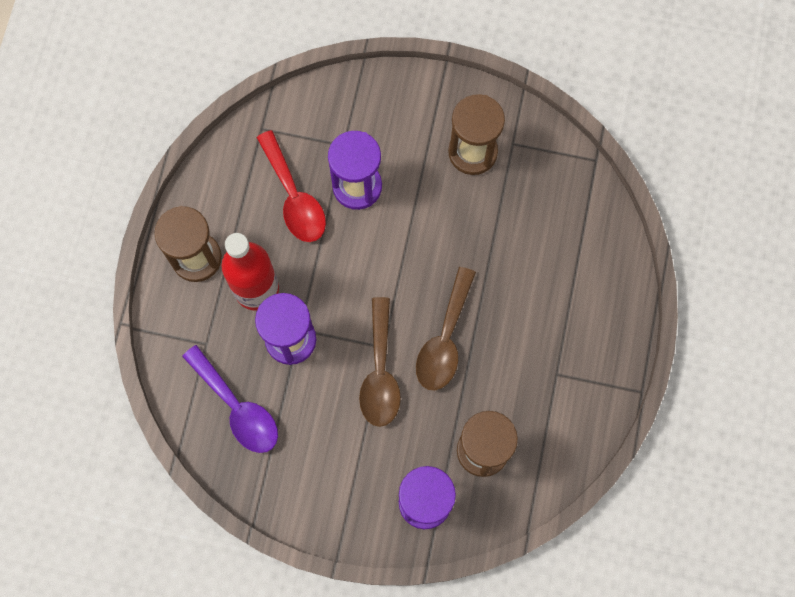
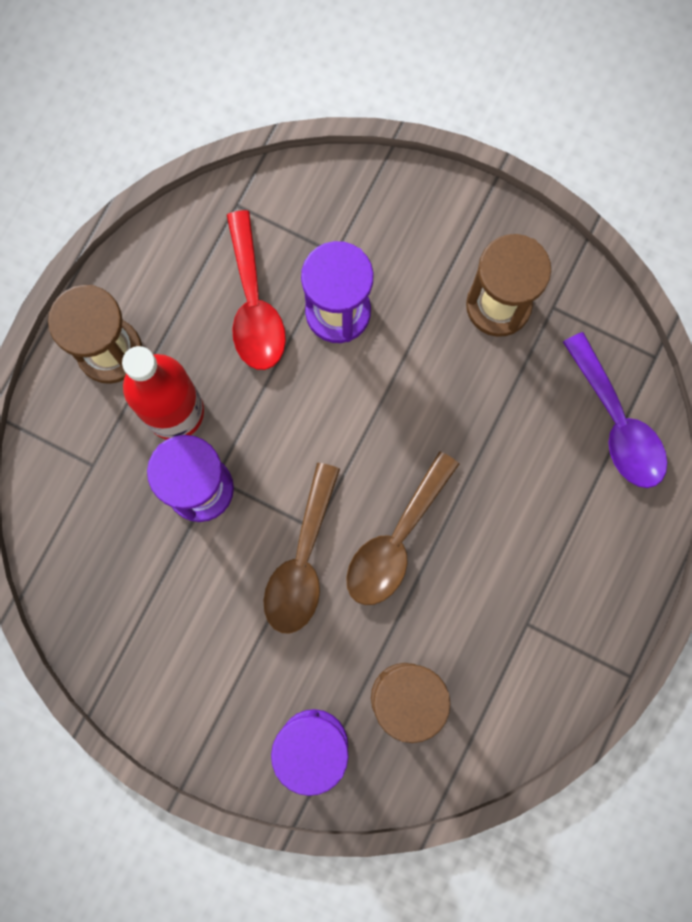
camera: 15 degrees right, 5 degrees up
purple spoon [182,345,278,453] -> purple spoon moved to [563,332,667,488]

